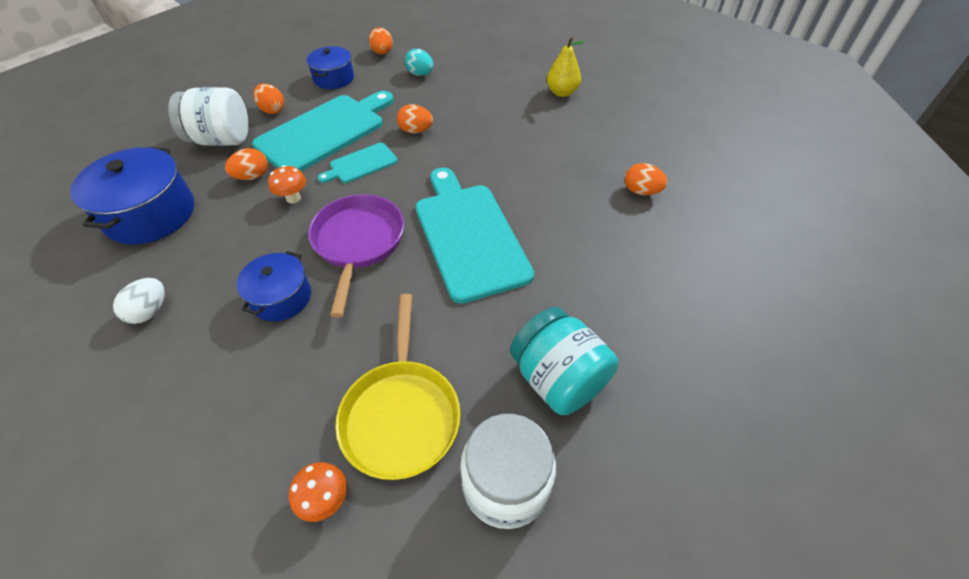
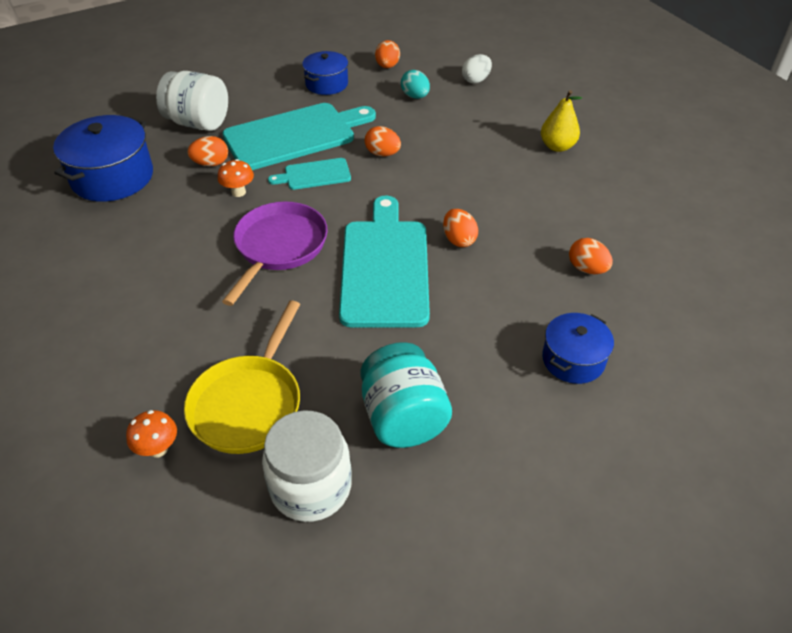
camera: 20 degrees right, 5 degrees down
white egg [113,278,165,324] -> white egg moved to [462,54,492,83]
blue pot [236,251,311,322] -> blue pot moved to [542,313,614,384]
orange egg [253,83,284,114] -> orange egg moved to [443,209,478,247]

